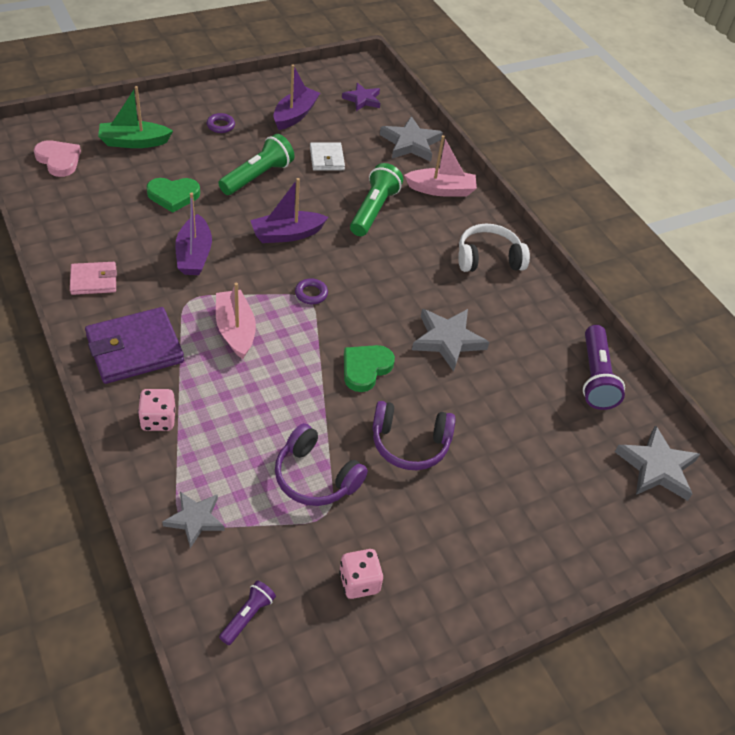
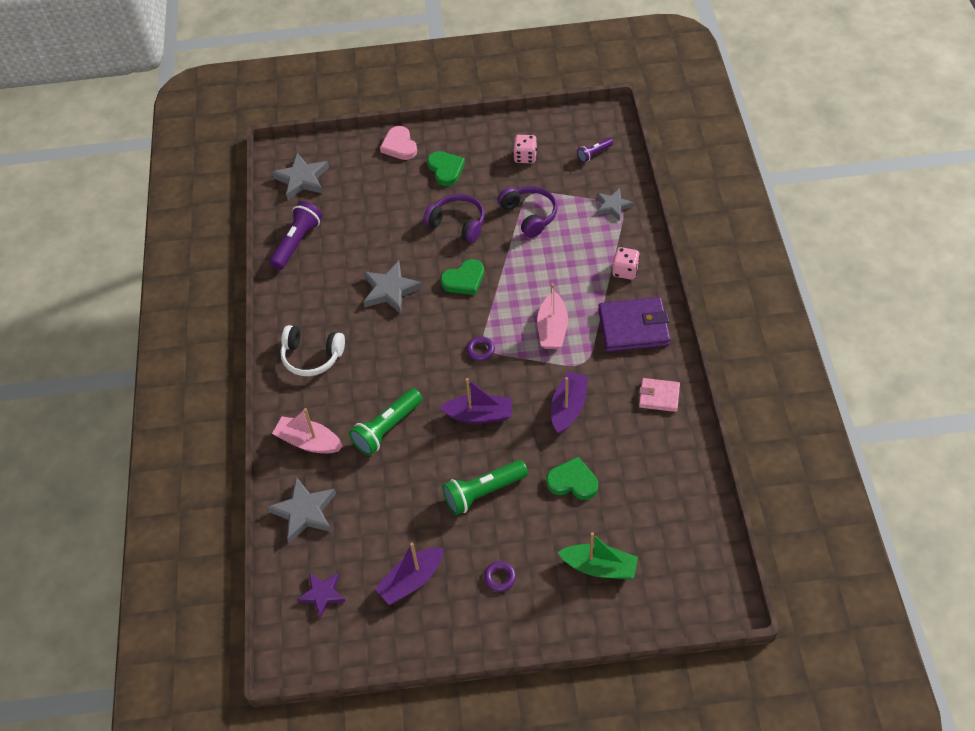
camera: 150 degrees left, 5 degrees up
pink heart [34,140,81,177] -> pink heart moved to [380,126,417,160]
white wallet [310,143,345,170] -> none
none -> green heart [427,151,465,186]

